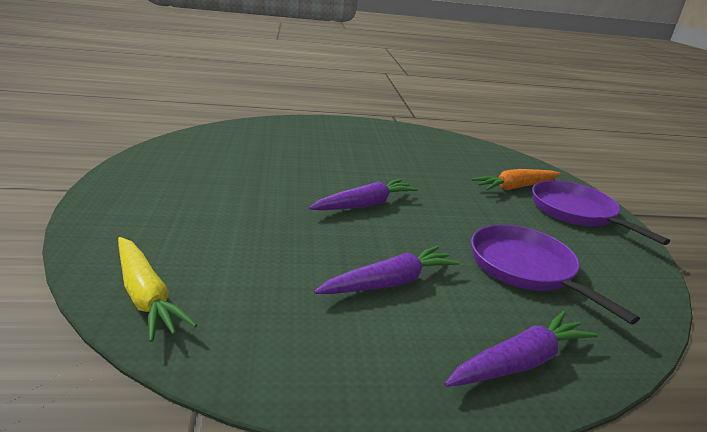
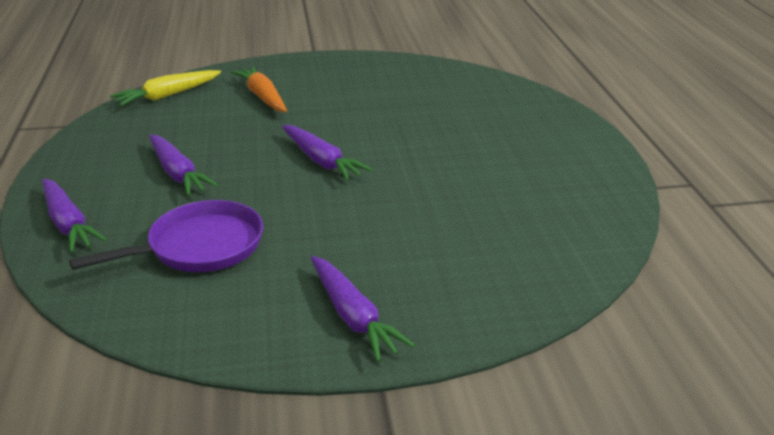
camera: 90 degrees right, 5 degrees up
orange carrot [471,169,561,190] -> orange carrot moved to [230,66,287,112]
purple pan [532,180,670,245] -> purple carrot [311,256,415,362]

